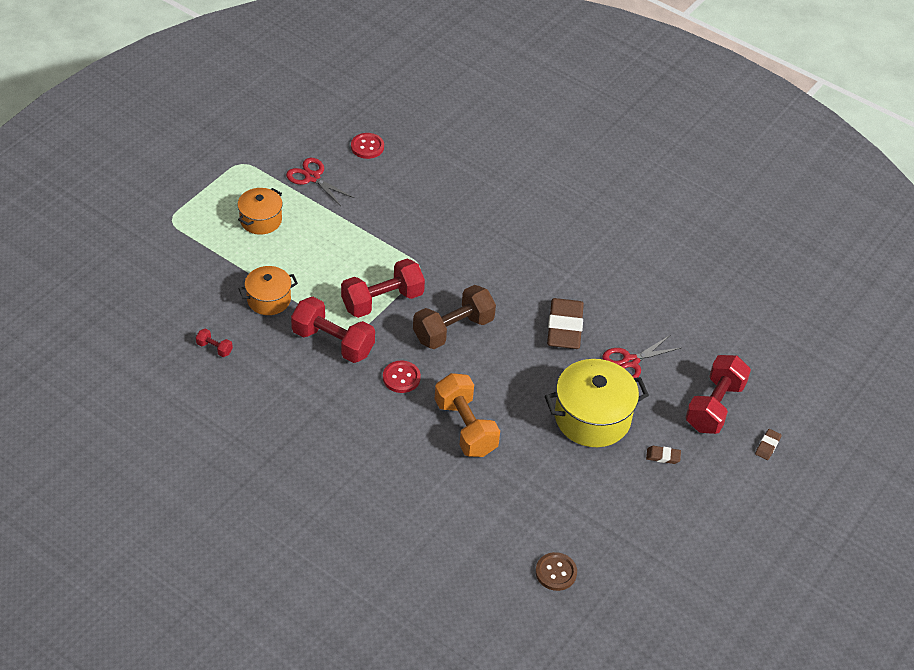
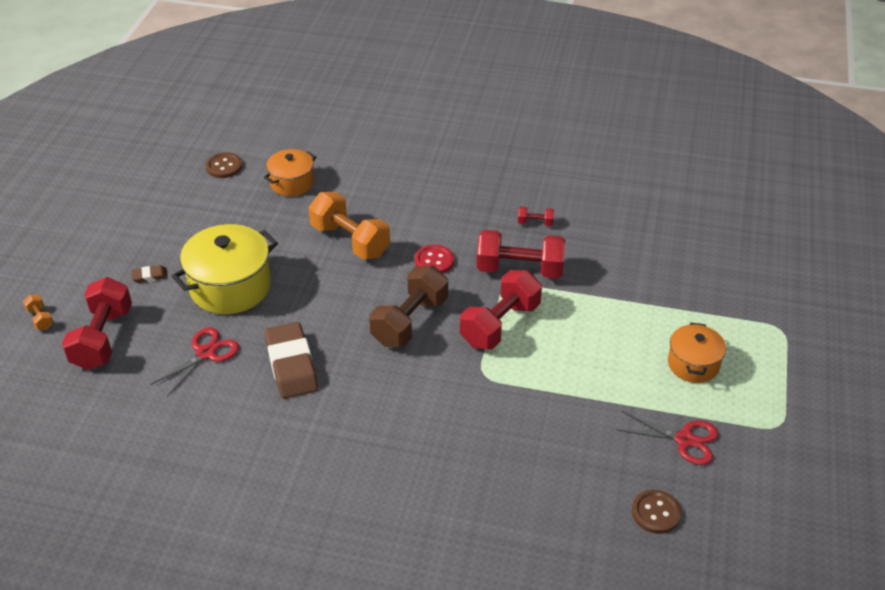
camera: 160 degrees right, 5 degrees down
red dumbbell [196,329,233,357] -> red dumbbell moved to [518,207,554,226]
orange pot [239,266,298,315] -> orange pot moved to [264,149,316,196]
red button [351,133,384,159] -> brown button [632,490,682,534]
brown eraser [755,429,781,460] -> orange dumbbell [23,295,53,330]

